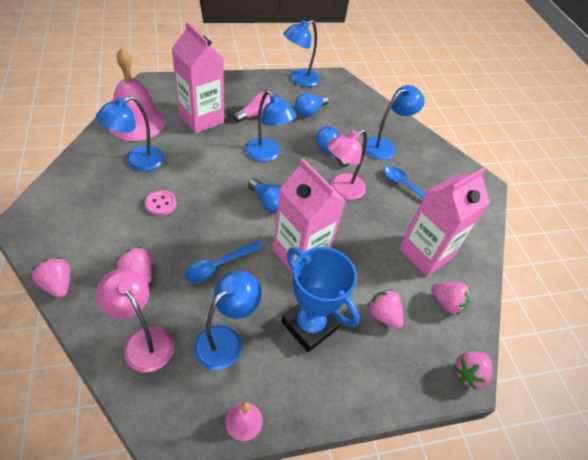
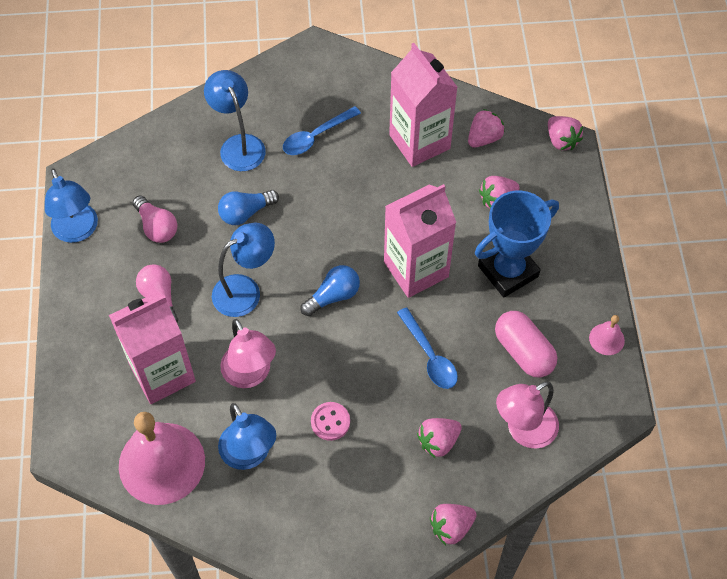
camera: 75 degrees left, 10 degrees up
blue lamp [194,271,261,370] -> pink capsule [495,311,557,378]
blue light bulb [295,93,329,117] -> pink light bulb [133,195,177,243]
pink lamp [327,129,367,200] -> pink lamp moved to [220,319,276,388]

